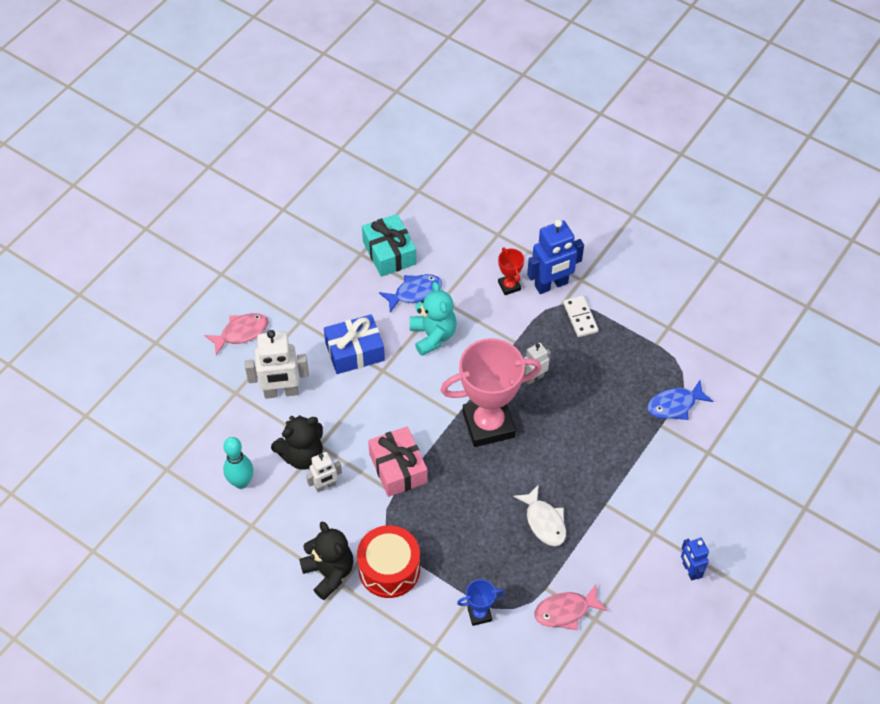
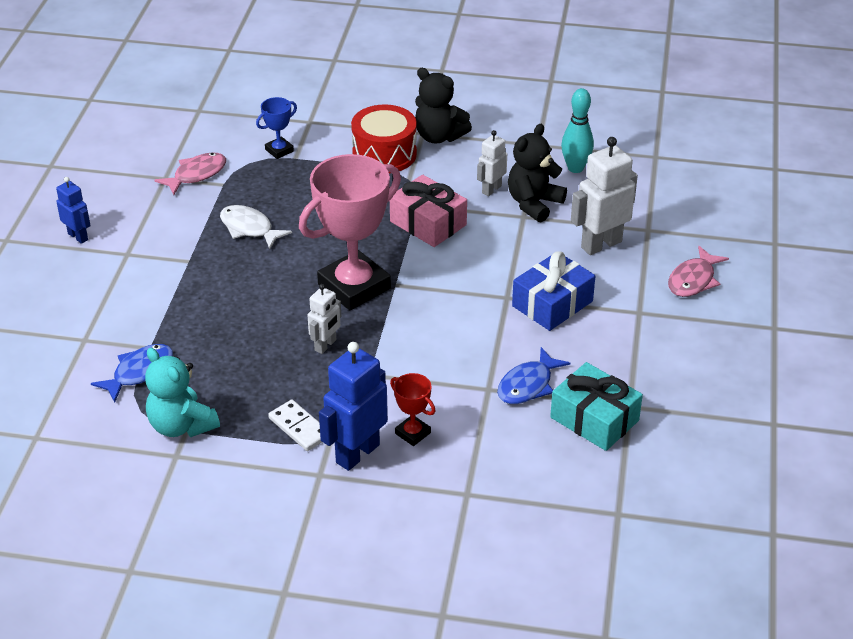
camera: 155 degrees right, 15 degrees down
turquoise teddy bear [410,282,457,356] -> turquoise teddy bear moved to [145,348,220,437]

